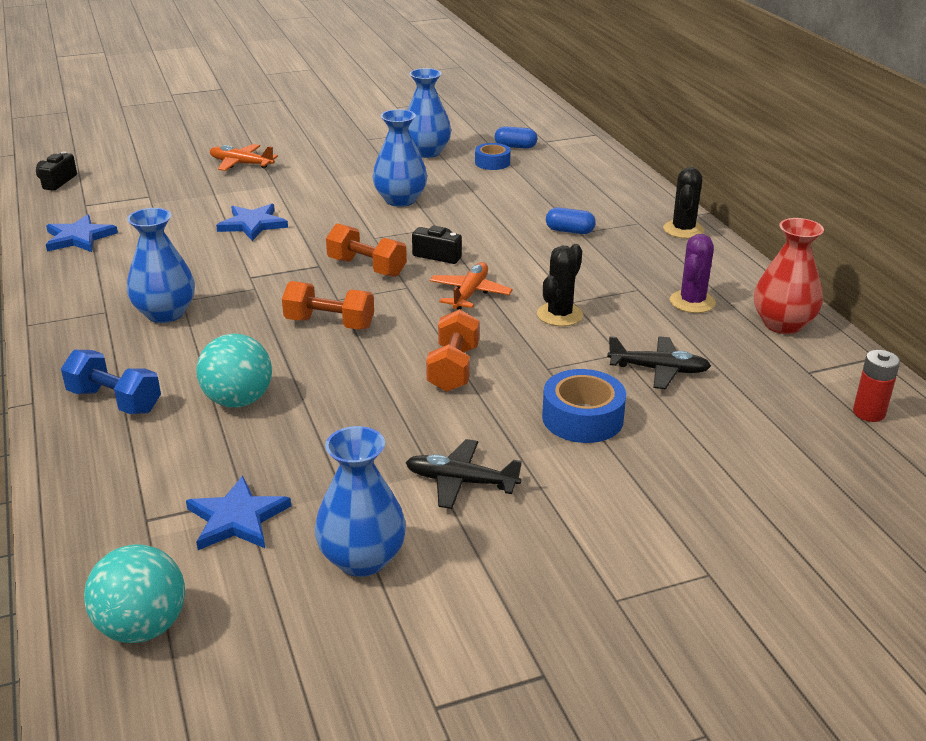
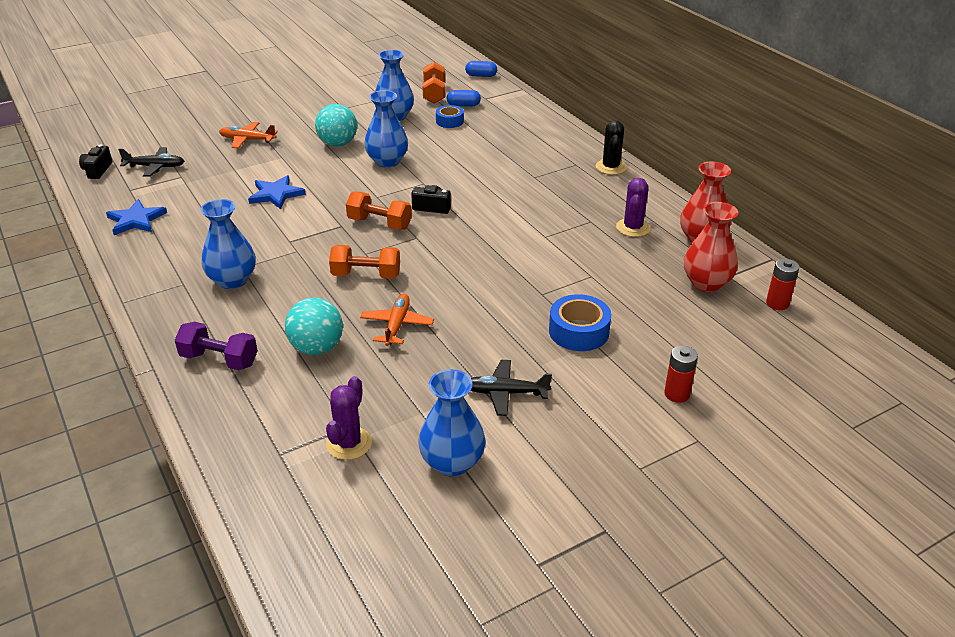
camera: 10 degrees left, 5 degrees up
blue dumbbell [61,350,161,414] -> purple dumbbell [175,322,258,370]
turquoise ball [84,544,185,643] -> turquoise ball moved to [315,104,357,147]
blue star [186,476,291,550] -> purple cactus [326,376,372,460]
orange dumbbell [426,309,479,392] -> orange dumbbell moved to [423,62,445,104]
orange plane [430,262,513,310] -> orange plane moved to [360,294,434,346]
black cactus [537,244,583,326] -> none
blue capsule [546,207,596,234] -> blue capsule moved to [465,61,497,77]
black plane [607,336,711,389] -> black plane moved to [118,147,184,177]
none -> red battery [664,346,698,403]
none -> red vase [684,202,738,292]

